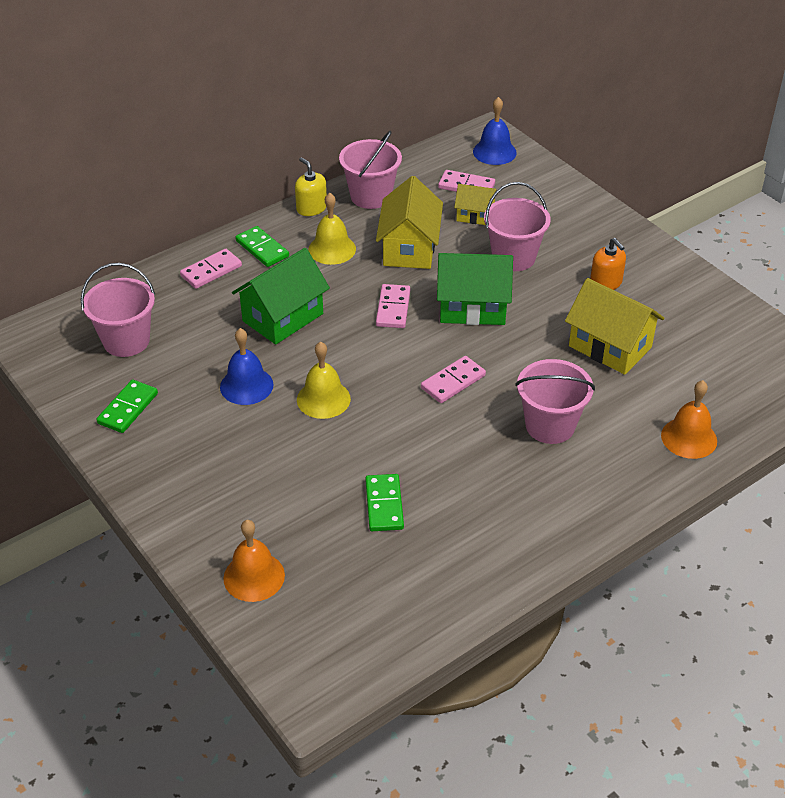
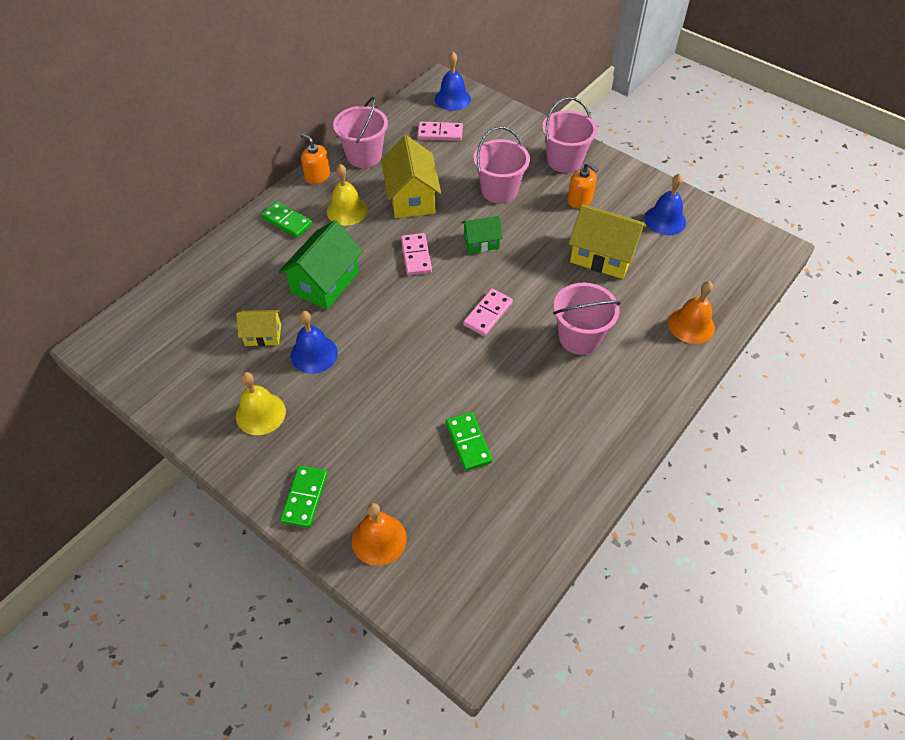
camera: 15 degrees left, 10 degrees up
pink bucket [81,263,155,357] -> pink bucket moved to [542,97,597,173]
green domino [96,380,158,433] -> green domino moved to [280,465,328,528]
pink domino [180,249,242,289] -> none
yellow soap dispenser [295,157,327,216] -> orange soap dispenser [300,134,330,184]
yellow bell [297,341,351,419] -> yellow bell moved to [236,372,286,435]
green house [437,253,513,325] -> green house [461,216,503,253], size x0.57
yellow house [454,184,498,225] -> yellow house moved to [236,310,281,346]
none -> blue bell [644,174,686,235]

